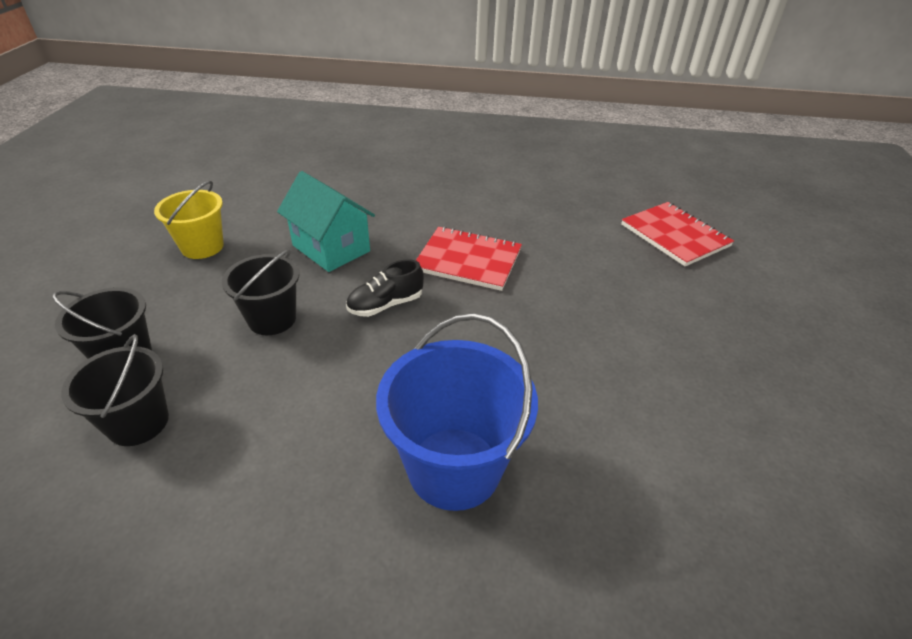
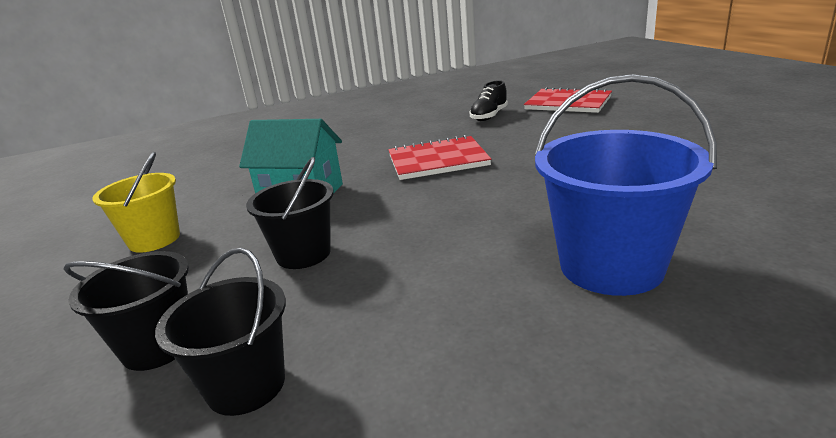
camera: 25 degrees left, 15 degrees down
black shoe [346,259,424,317] -> black shoe moved to [469,80,508,121]

